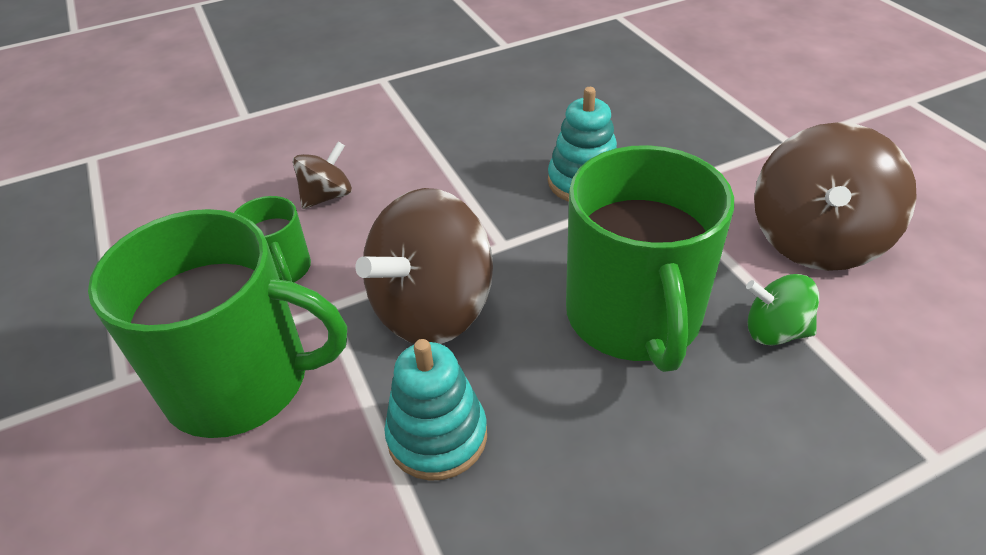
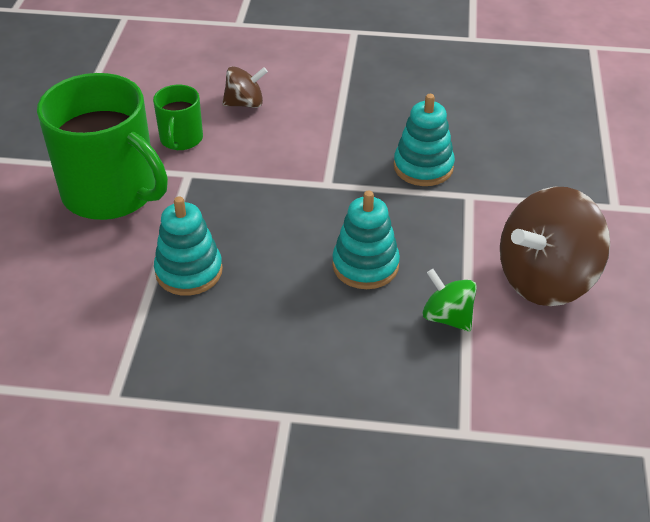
camera: 30 degrees right, 0 degrees up
brown spinning top [355,188,493,344] -> none
green mug [566,145,734,372] -> turquoise stacking toy [332,190,400,289]

